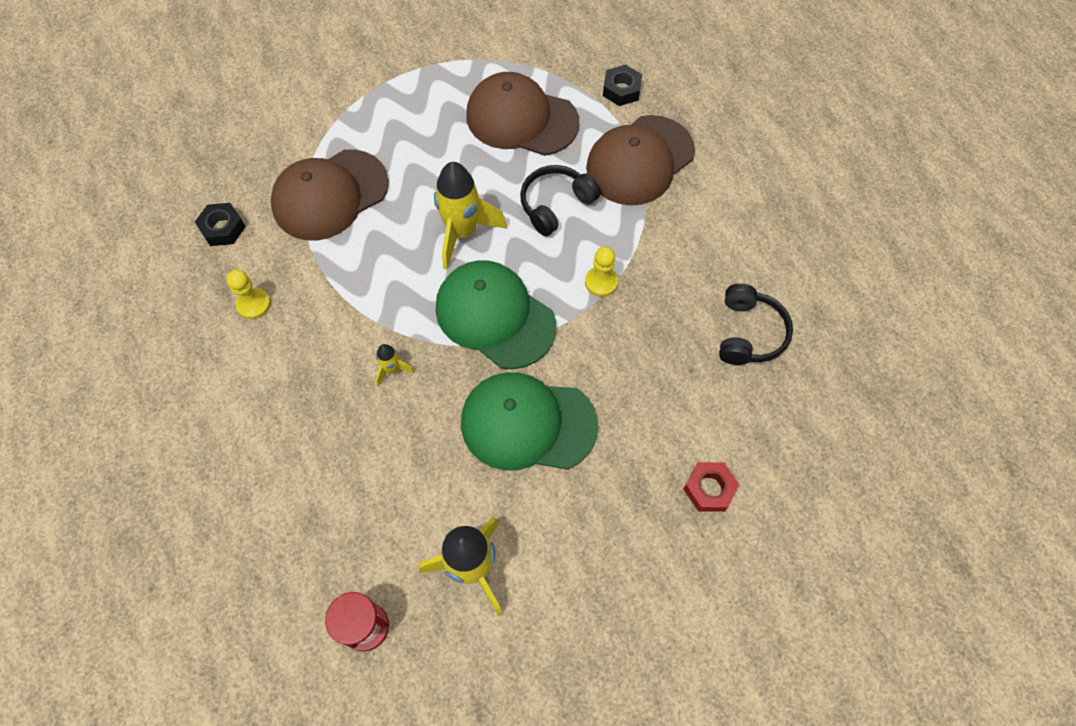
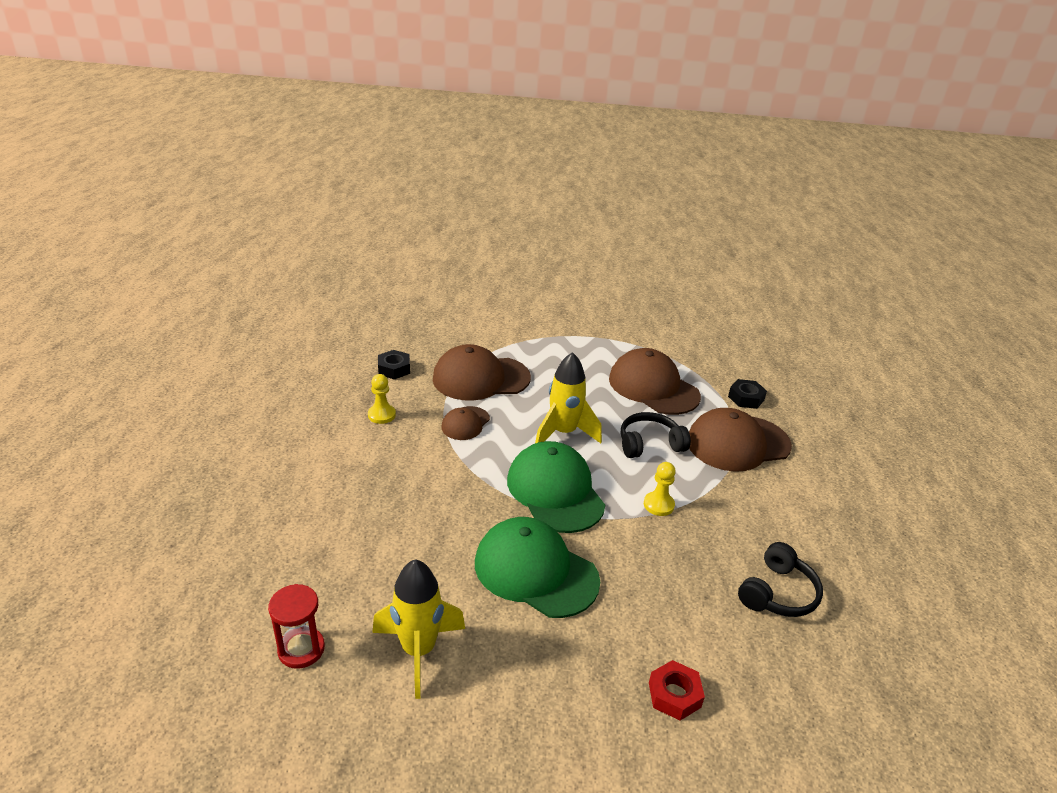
camera: 25 degrees right, 30 degrees down
yellow rocket [376,344,415,387] -> none
none -> brown cap [441,406,490,440]

